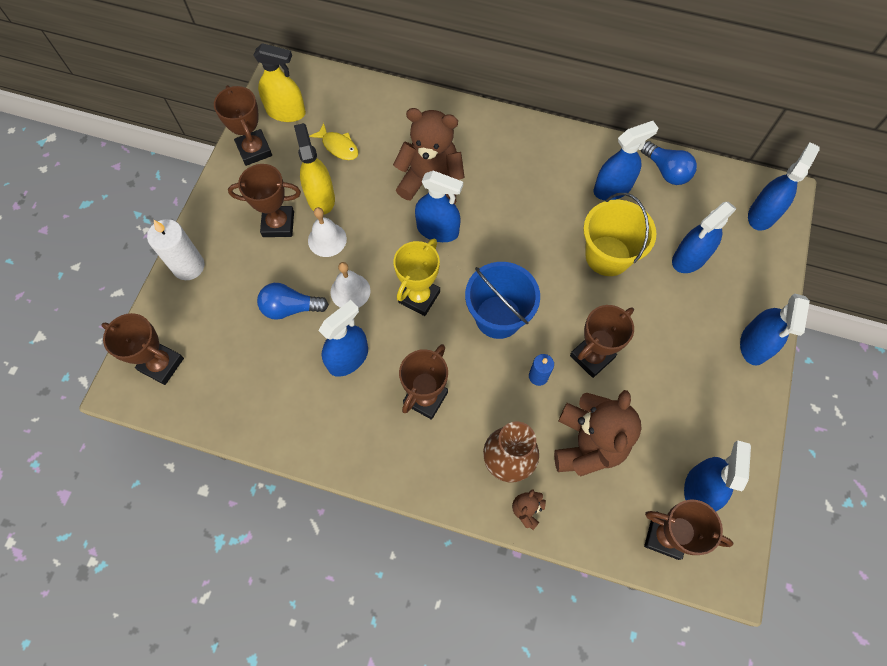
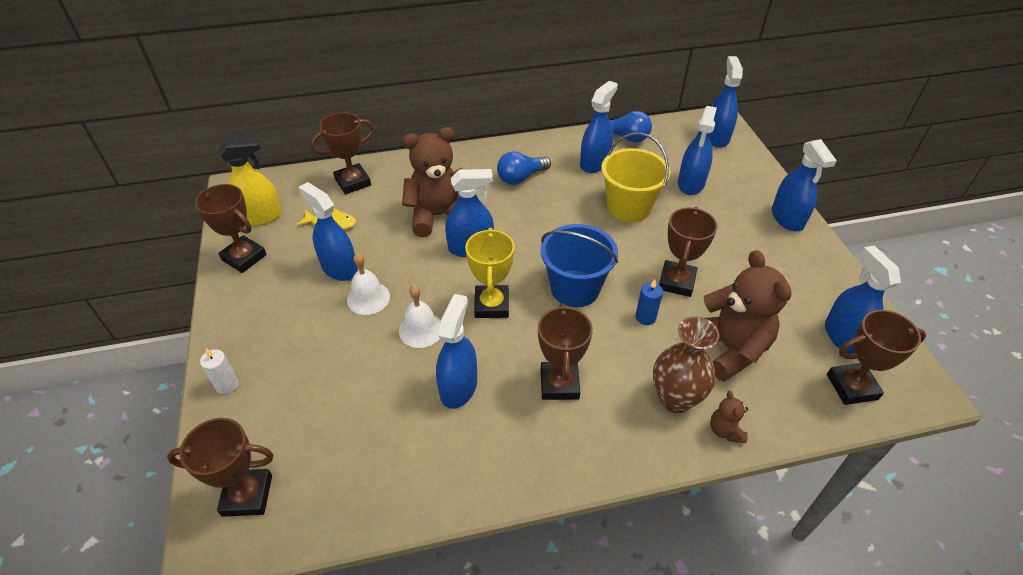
camera: 30 degrees left, 20 degrees down
white candle [147,219,205,280] -> white candle [200,348,239,394], size x0.58
brown trophy [228,164,301,237] -> brown trophy moved to [310,112,374,195]
blue light bulb [257,283,329,320] -> blue light bulb moved to [497,151,551,185]
yellow spray bottle [294,123,335,215] -> blue spray bottle [298,182,358,281]

